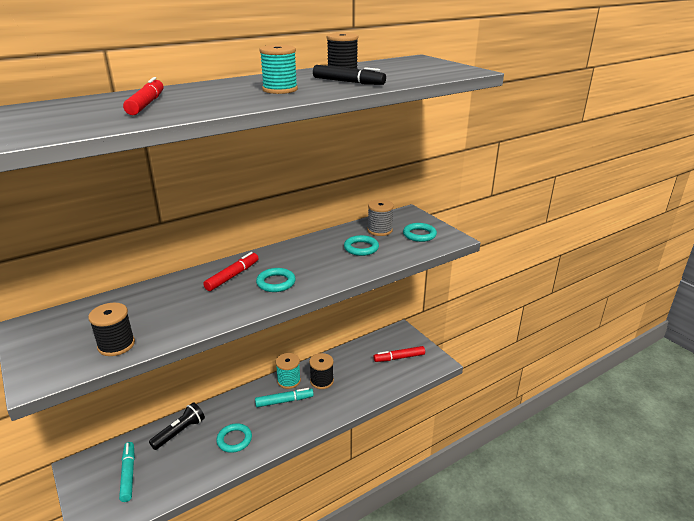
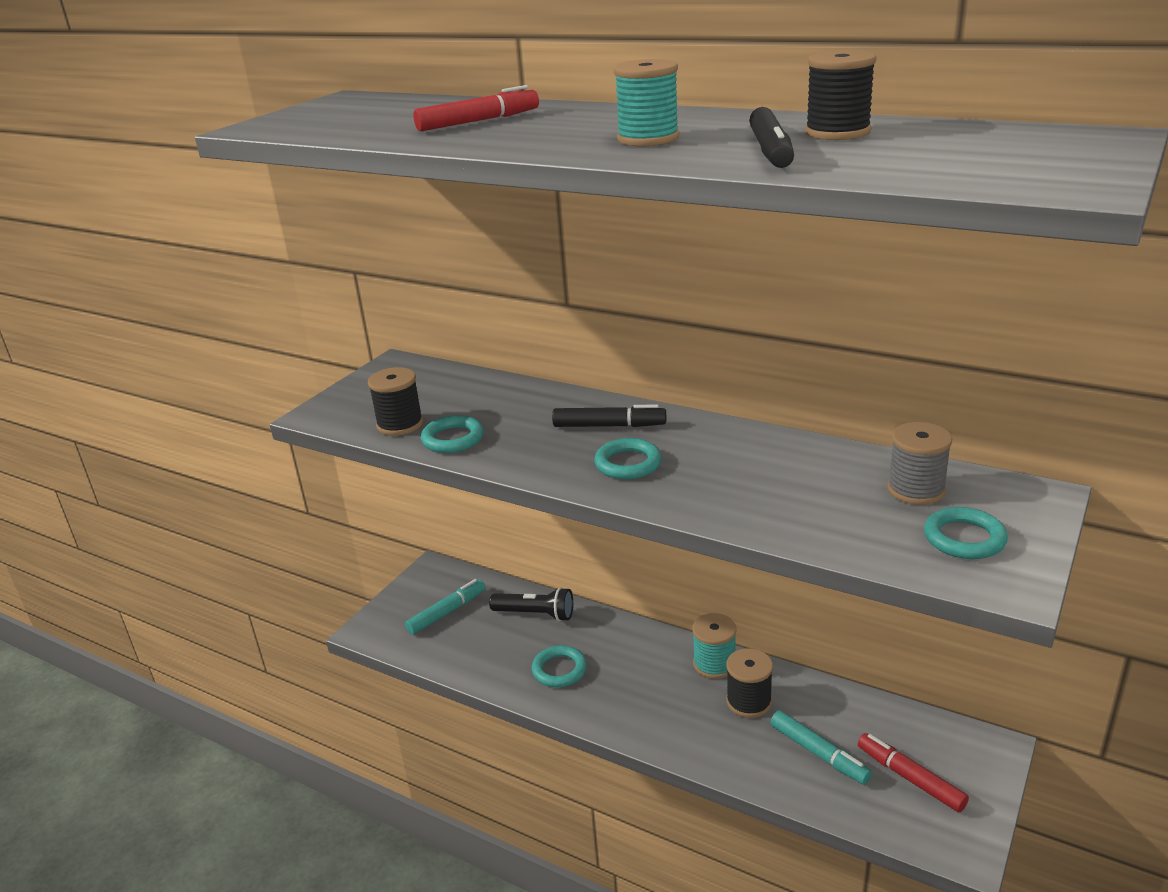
camera: 65 degrees right, 0 degrees up
red marker [203,252,259,291] -> black marker [552,404,666,427]
turquoise marker [255,388,314,407] -> turquoise marker moved to [770,710,872,785]
turquoise ring [344,235,379,256] -> turquoise ring moved to [421,415,484,453]

